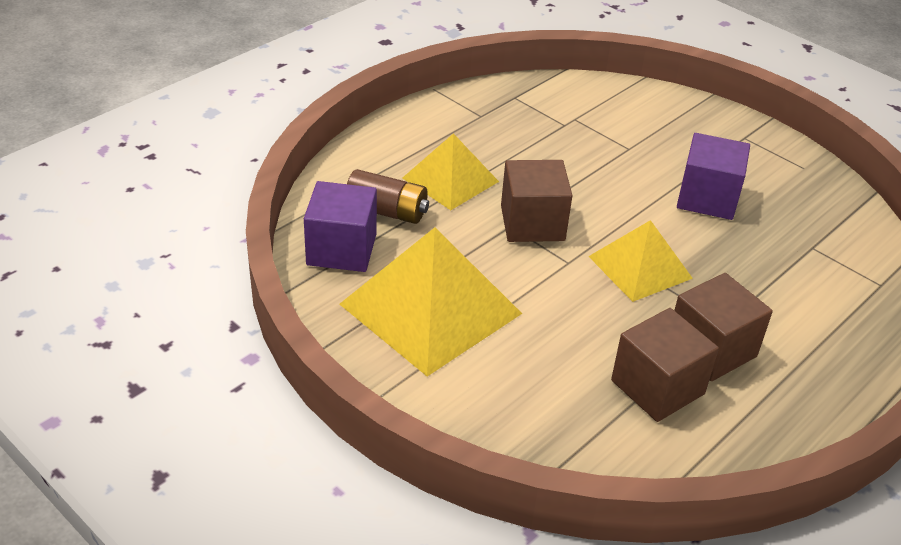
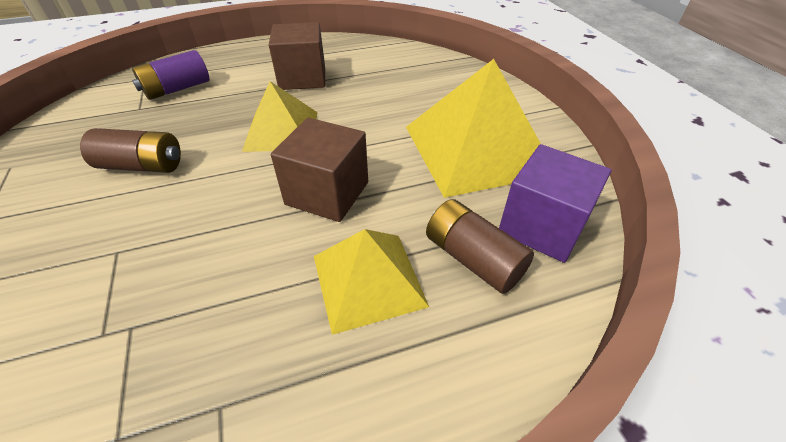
camera: 150 degrees left, 5 degrees up
brown cube [611,308,719,422] -> none
purple cube [677,133,750,220] -> brown battery [80,128,181,173]
none -> purple battery [132,50,210,100]

